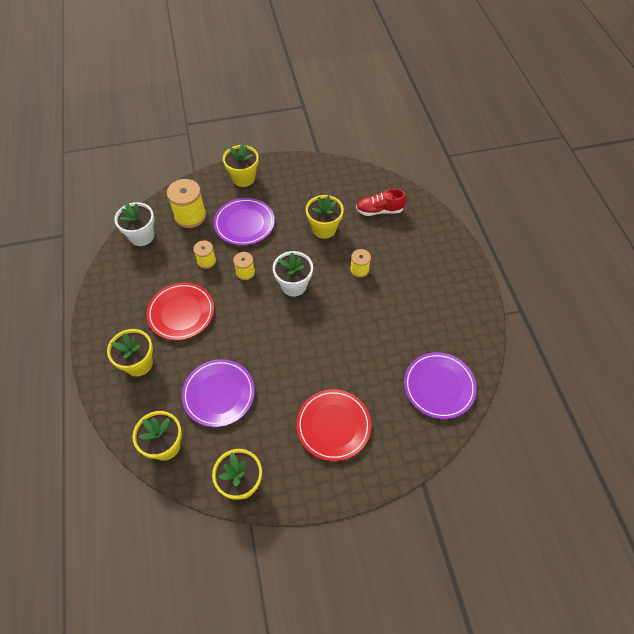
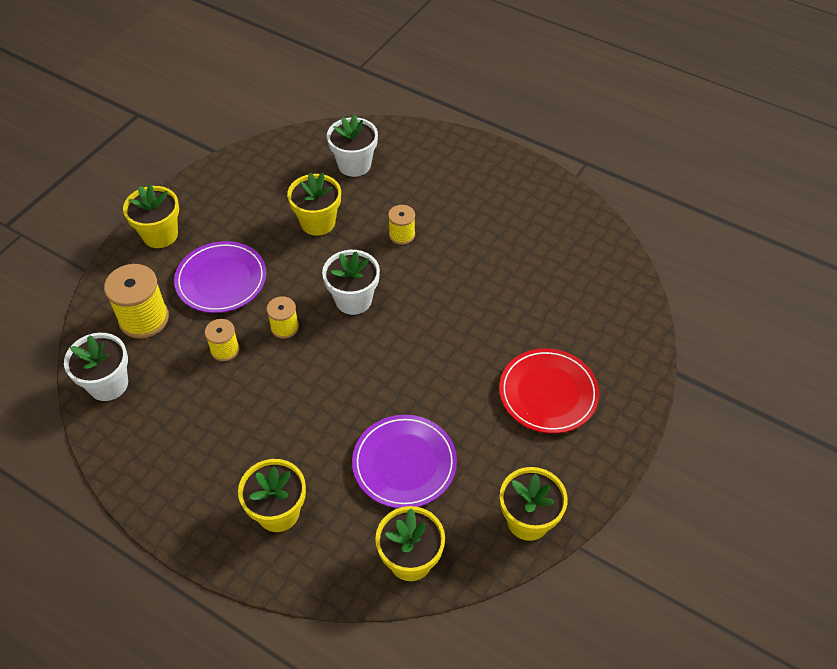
camera: 45 degrees left, 5 degrees down
red plate [146,283,214,340] -> none
red shoe [356,189,406,216] -> white flower pot [327,114,378,177]
purple plate [404,352,477,419] -> none

